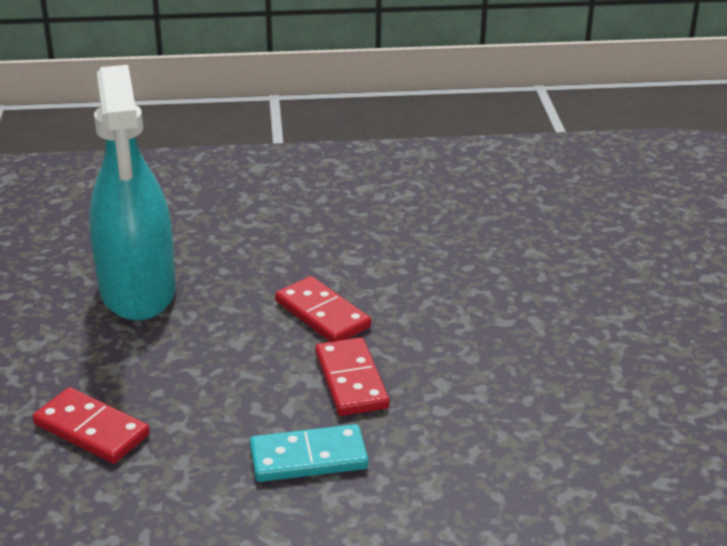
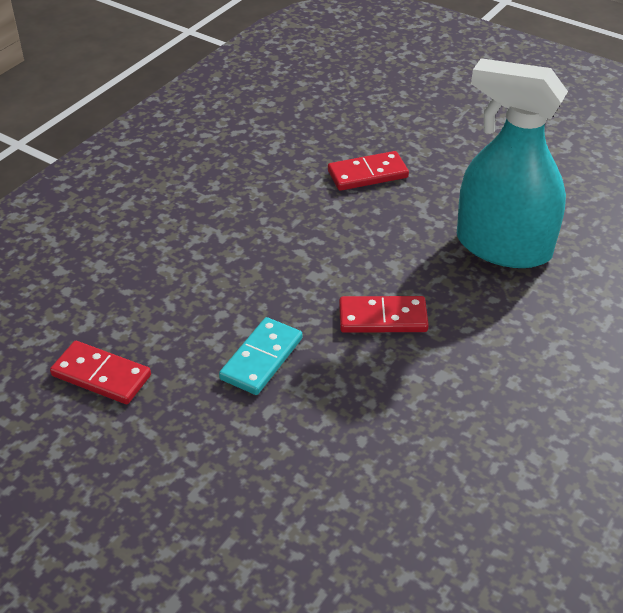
camera: 130 degrees right, 10 degrees up
turquoise domino [250,424,369,482] -> turquoise domino moved to [219,317,302,395]
red domino [315,337,390,416] -> red domino moved to [50,341,151,404]

